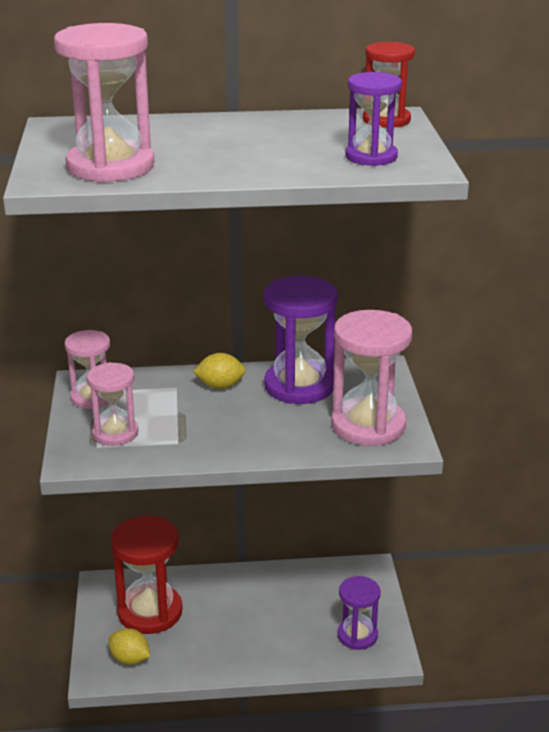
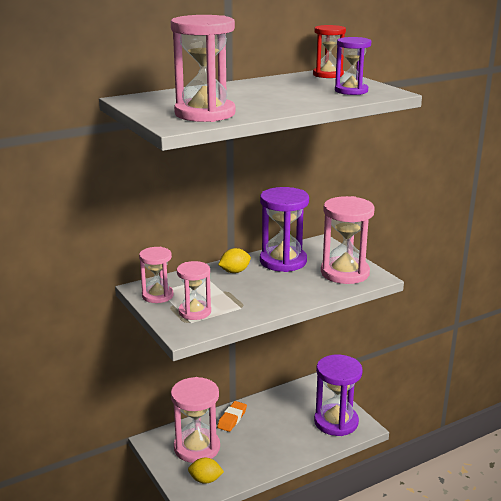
camera: 25 degrees left, 5 degrees down
red hourglass [111,516,183,634] -> pink hourglass [171,377,220,463]
purple hourglass [337,576,381,650] -> purple hourglass [314,355,363,436], size x1.64
none -> orange eraser [217,401,247,432]

